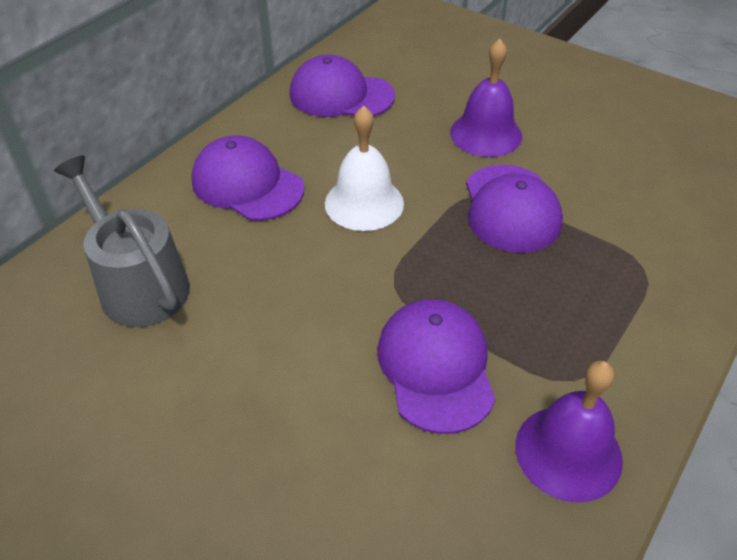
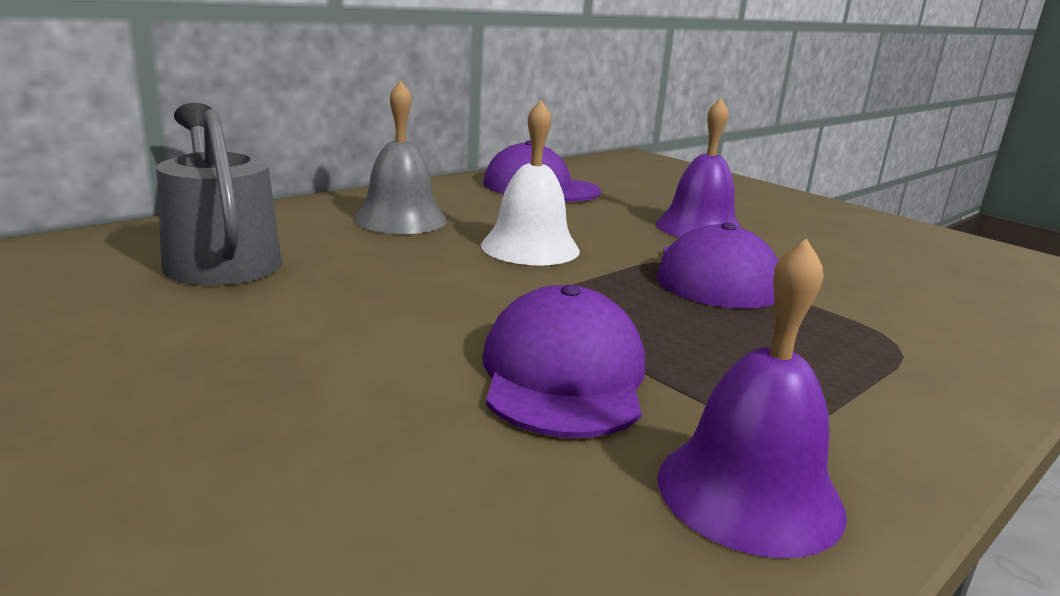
camera: 10 degrees right, 25 degrees down
purple cap [191,136,304,221] -> grey bell [353,81,447,234]

